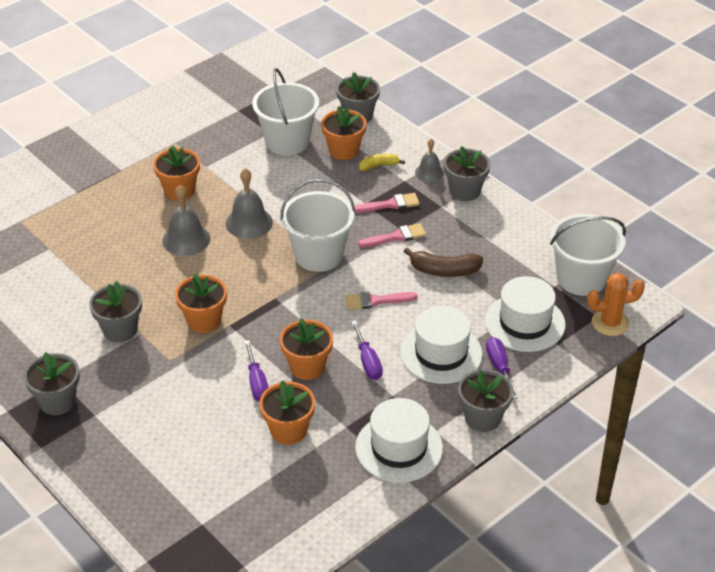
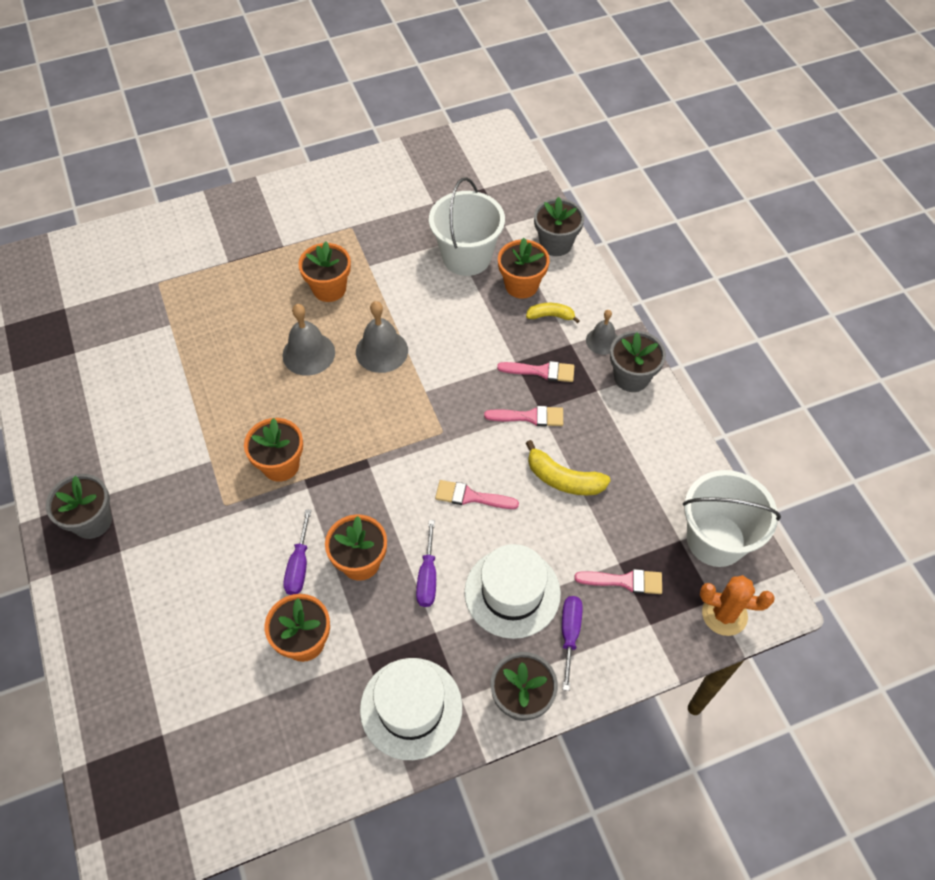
camera: 20 degrees right, 15 degrees up
grey flower pot [89,281,142,342] -> none
white bucket [280,179,356,272] -> none
brown banana [404,248,483,277] -> yellow banana [526,440,611,495]
white hat [485,276,566,352] -> pink brush [574,569,662,594]

